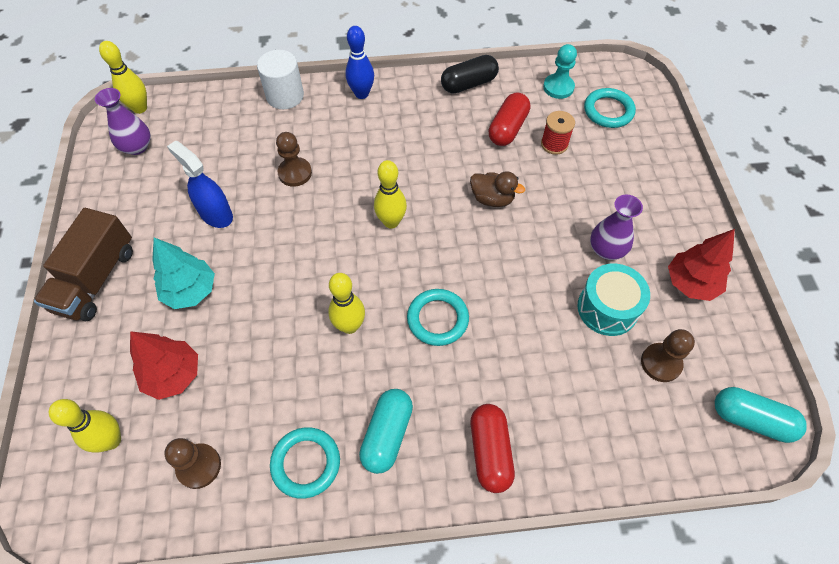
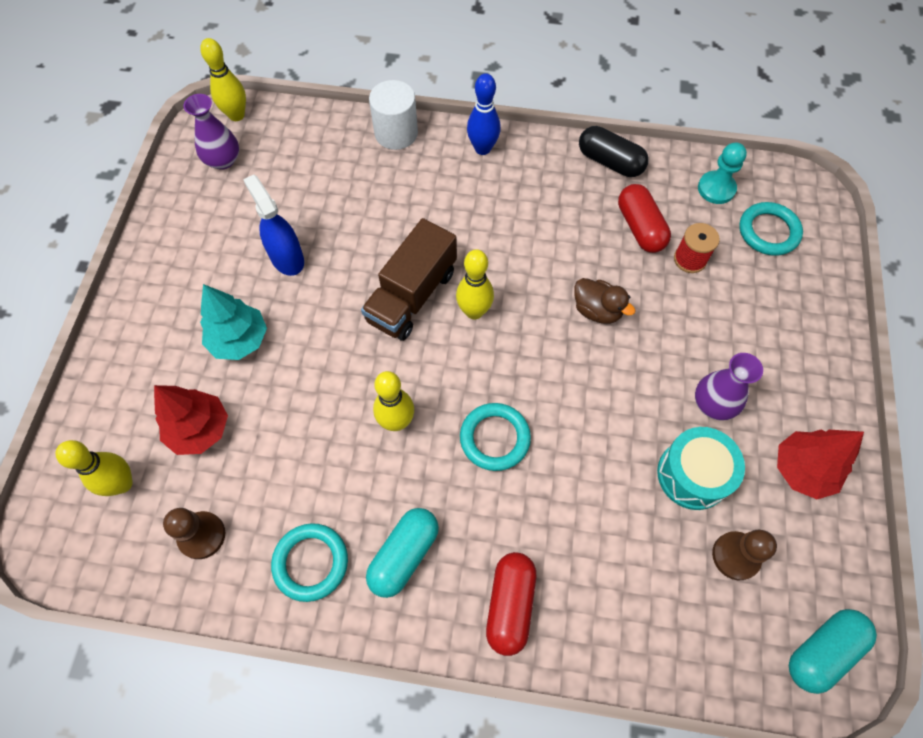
camera: 15 degrees right, 5 degrees up
brown truck [34,208,133,321] -> brown truck moved to [361,218,457,341]
brown pawn [276,132,312,187] -> none
black capsule [441,55,499,94] -> black capsule turned 45 degrees clockwise [579,126,649,177]
red capsule [488,92,530,146] -> red capsule turned 60 degrees counterclockwise [618,184,671,253]
turquoise capsule [715,387,807,443] -> turquoise capsule turned 75 degrees counterclockwise [789,609,877,694]

